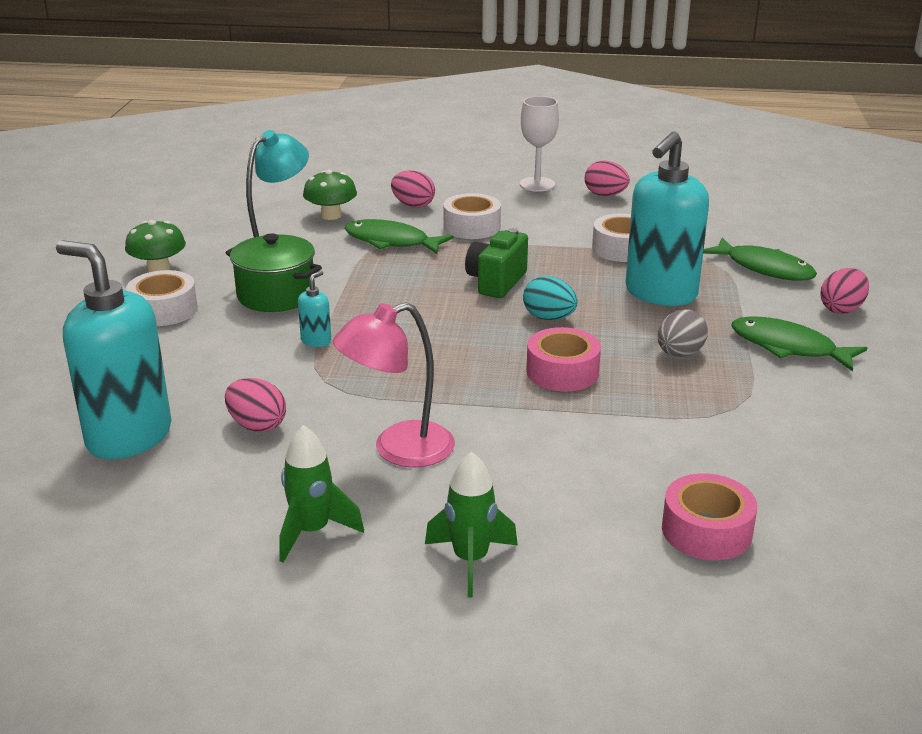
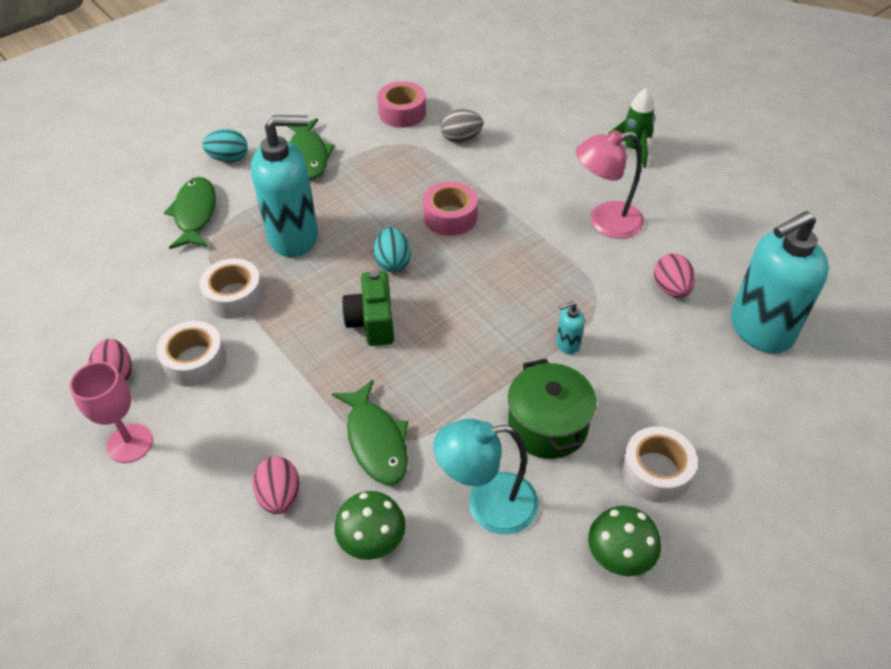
camera: 135 degrees left, 20 degrees up
turquoise soap dispenser [56,240,171,459] -> turquoise soap dispenser turned 75 degrees clockwise [731,211,829,353]
green rocket [279,425,364,563] -> none
pink lamp [333,302,455,468] -> pink lamp turned 150 degrees clockwise [576,130,644,239]
white tape [443,193,501,239] -> white tape moved to [156,321,227,387]
green camera [465,228,528,298] -> green camera turned 105 degrees clockwise [342,270,394,346]
white goblet [520,96,559,192] -> pink goblet [70,362,153,463]
grey egg [657,309,708,357] -> grey egg moved to [440,109,483,143]
pink tape [662,473,757,560] -> pink tape moved to [377,81,426,128]
pink egg [821,268,869,314] -> turquoise egg [202,129,248,162]

